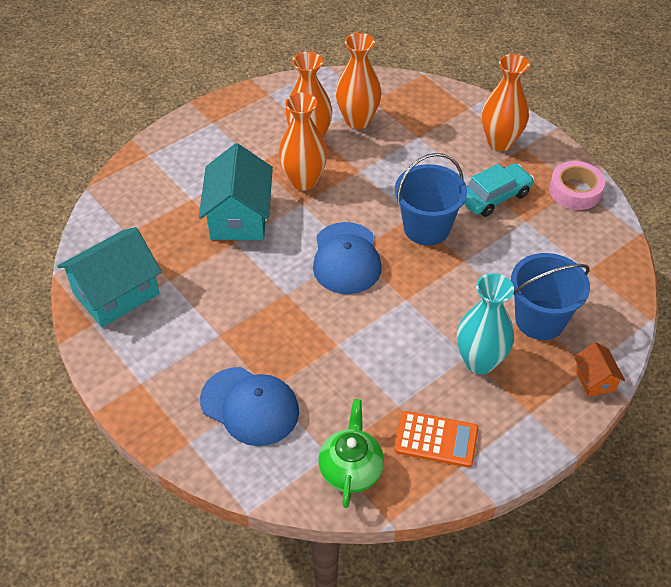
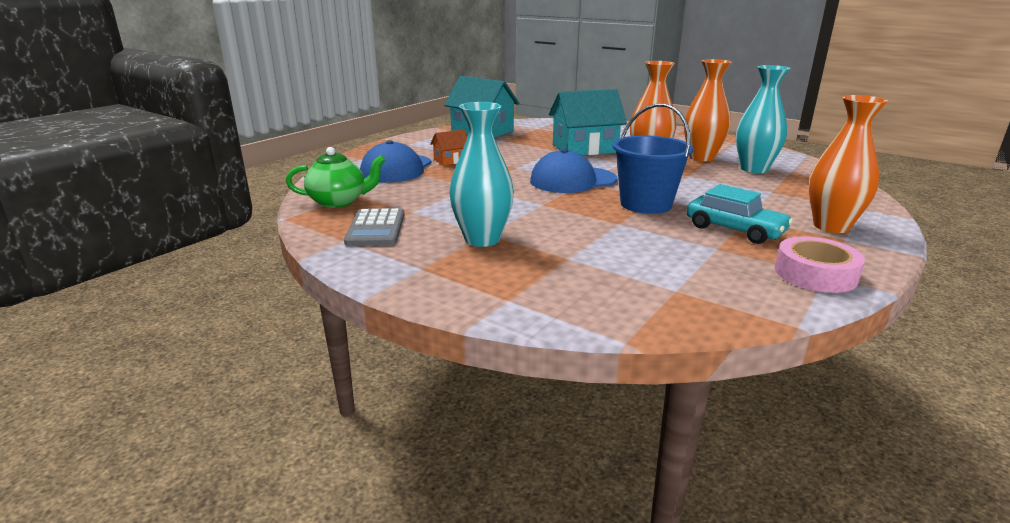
camera: 75 degrees right, 25 degrees down
orange vase [336,33,382,129] -> turquoise vase [736,65,790,173]
orange calculator [394,411,478,468] -> grey calculator [344,208,404,246]
blue bucket [511,253,590,340] -> none
orange house [574,342,625,397] -> orange house moved to [430,129,467,166]

